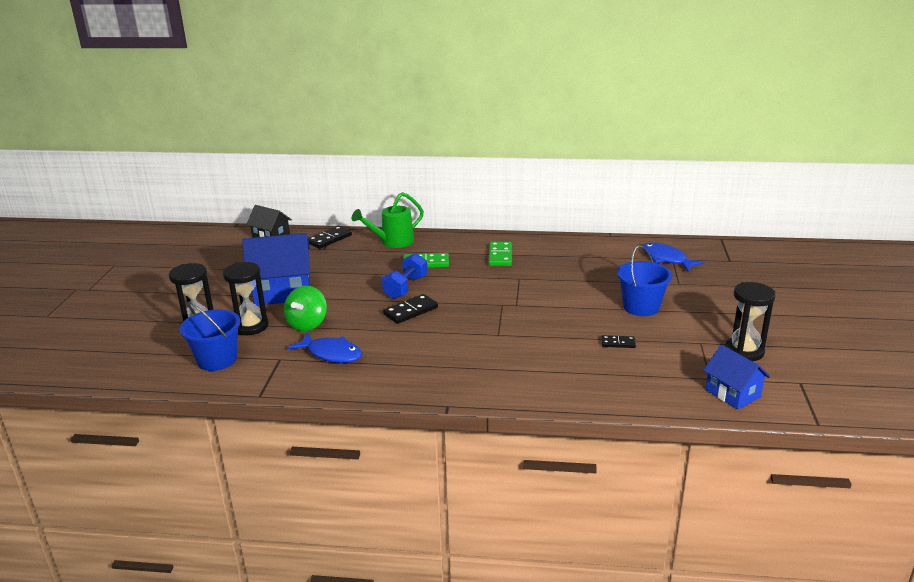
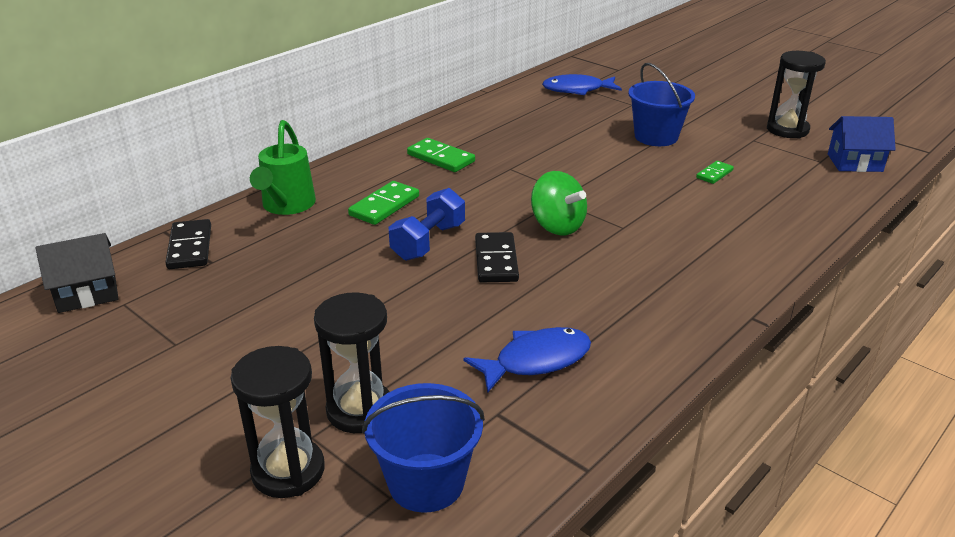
camera: 55 degrees left, 5 degrees up
blue house [242,233,310,305] -> none
green spinning top [284,286,327,331] -> green spinning top moved to [531,171,587,235]
blue dumbbell [382,253,428,299] -> blue dumbbell turned 60 degrees clockwise [389,188,465,261]
black domino [601,335,636,348] -> green domino [696,161,734,184]

